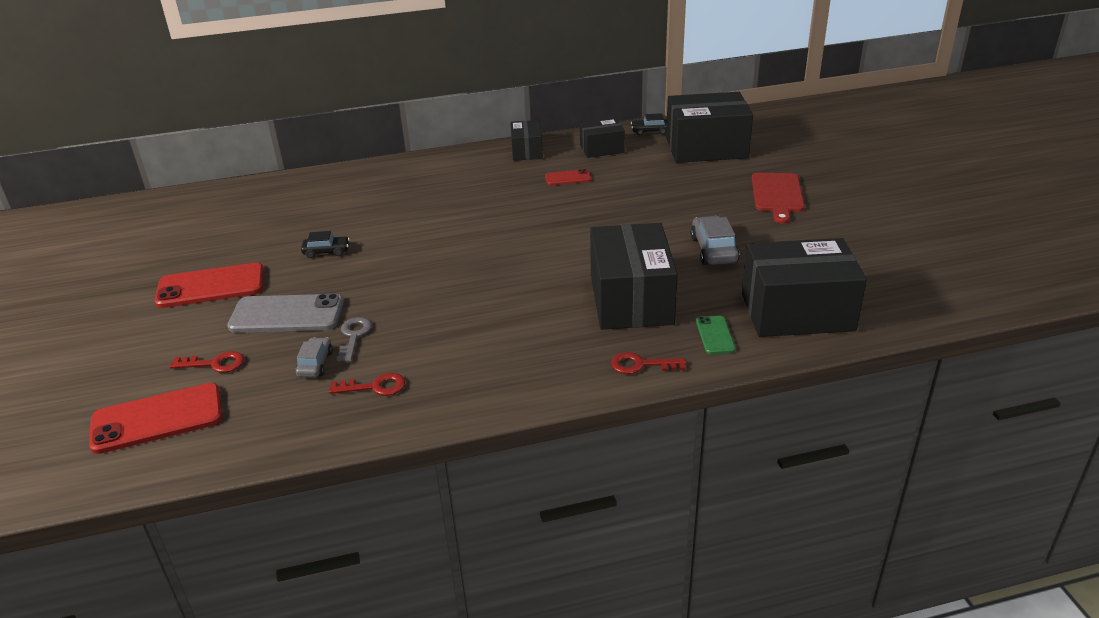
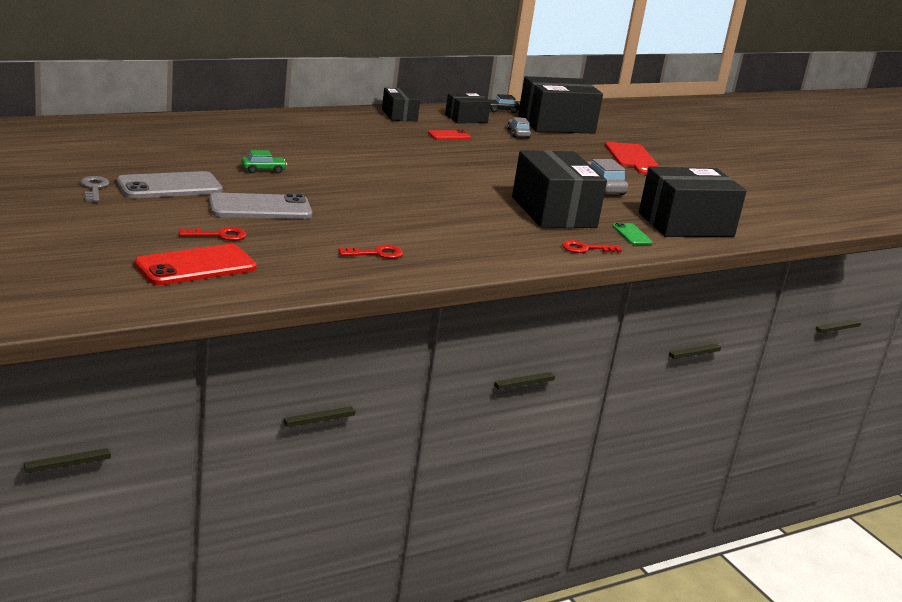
camera: 20 degrees left, 10 degrees down
red phone [154,262,264,308] -> grey phone [117,171,223,198]
grey car [295,337,333,377] -> grey car moved to [507,117,531,138]
black car [301,231,350,258] -> green car [241,150,287,173]
grey key [337,317,372,362] -> grey key moved to [81,176,109,202]

